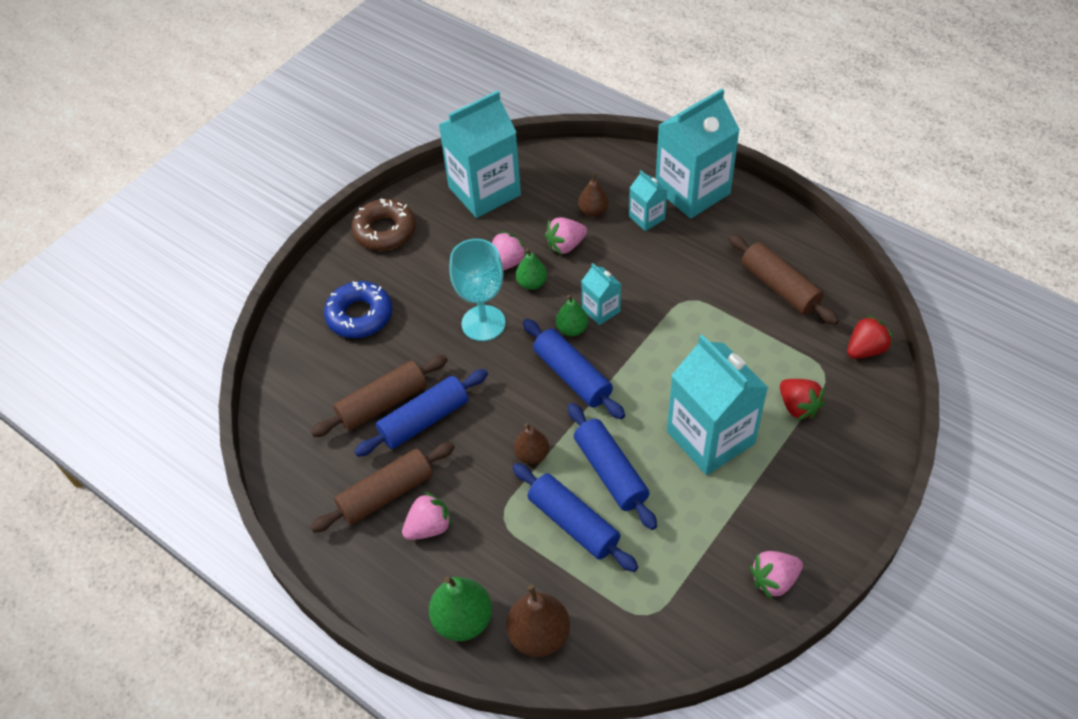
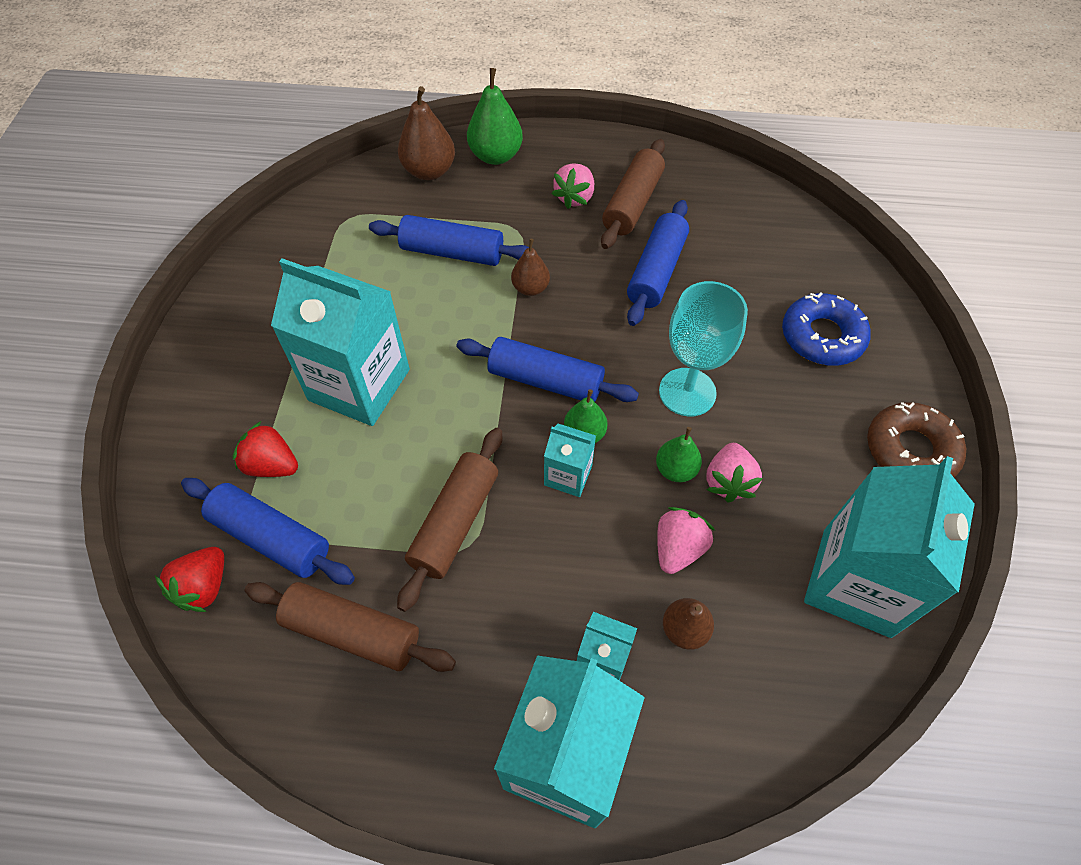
camera: 145 degrees right, 5 degrees up
brown rolling pin [311,355,448,437] -> brown rolling pin moved to [397,428,502,612]
blue rolling pin [568,403,657,530] -> blue rolling pin moved to [181,478,355,585]
pink strawberry [750,551,803,599] -> none

